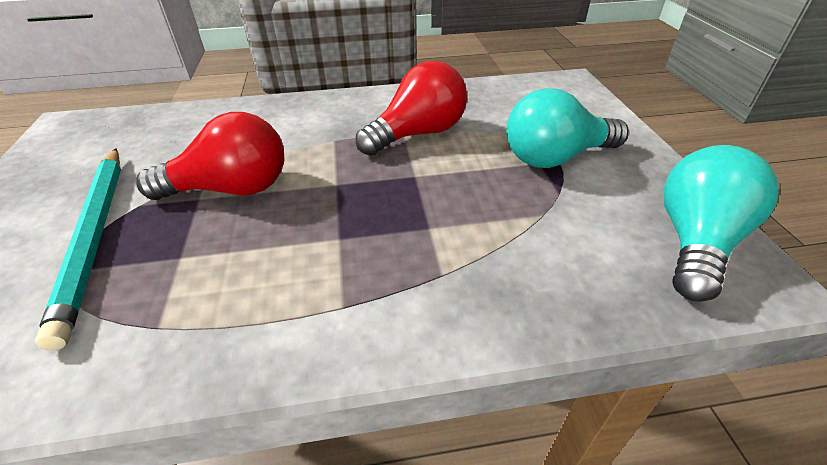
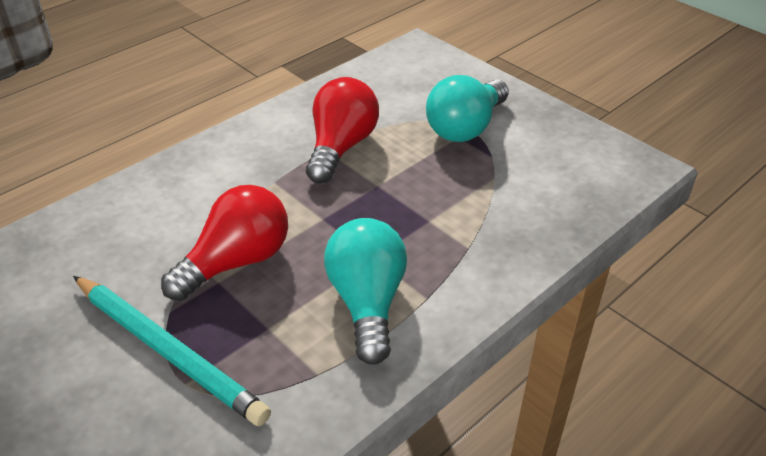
camera: 35 degrees left, 0 degrees up
turquoise light bulb [663,145,779,302] -> turquoise light bulb moved to [324,218,407,365]

